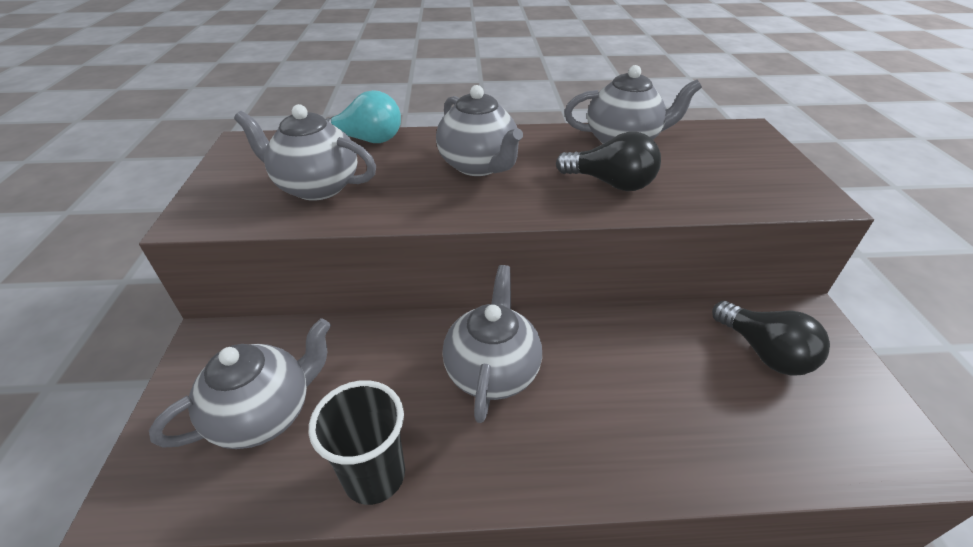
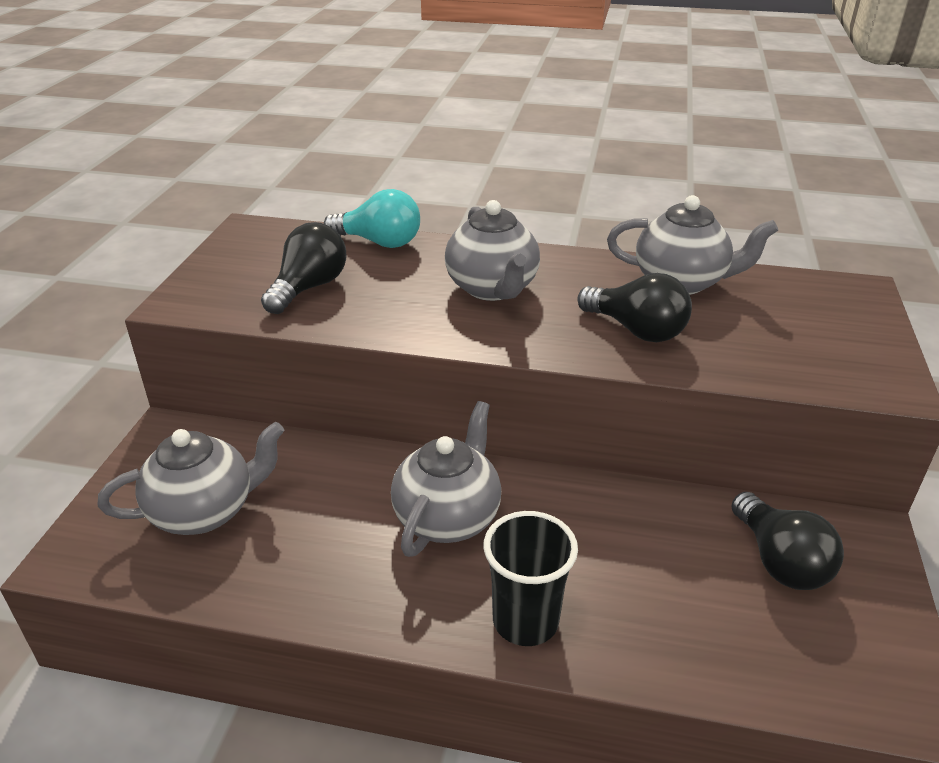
camera: 15 degrees right, 5 degrees down
grey teapot [234,104,376,201] -> black light bulb [261,222,347,314]
black cup [309,380,405,505] -> black cup moved to [483,511,578,646]

